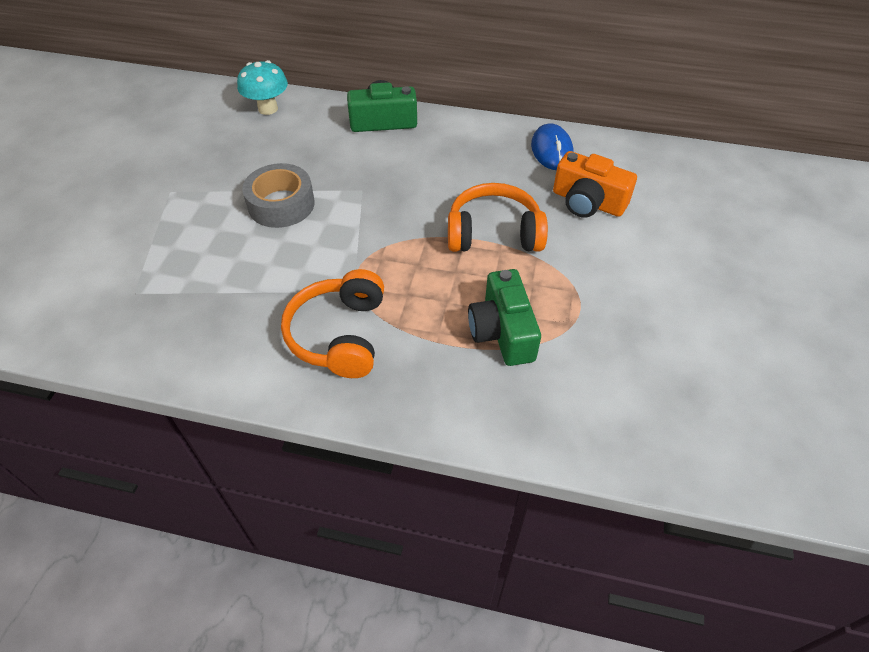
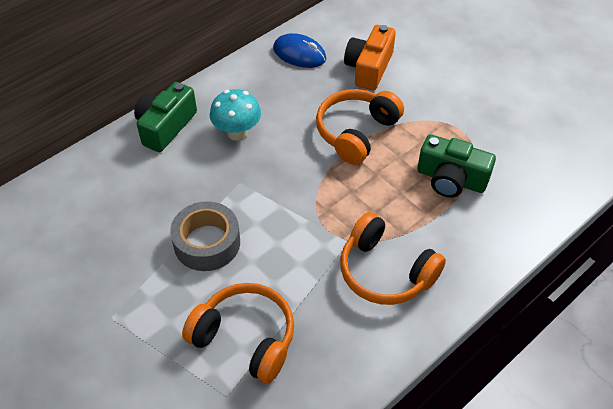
camera: 55 degrees left, 0 degrees up
turquoise mushroom [237,60,288,115] -> turquoise mushroom moved to [210,89,261,141]
orange camera [553,151,637,218] -> orange camera turned 135 degrees clockwise [344,25,396,90]
none -> orange headphones [182,283,294,384]

